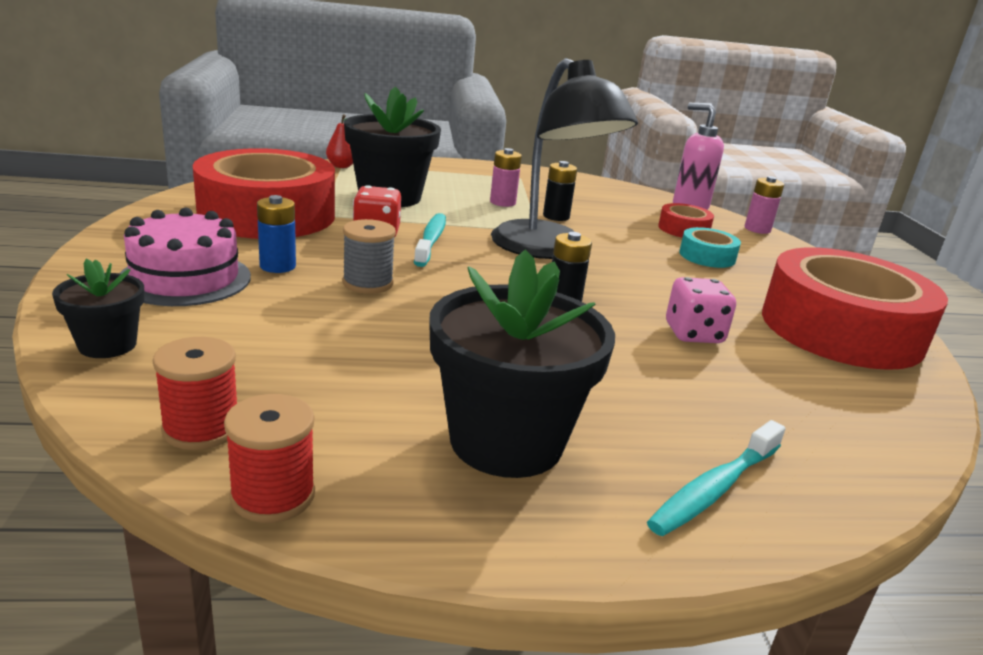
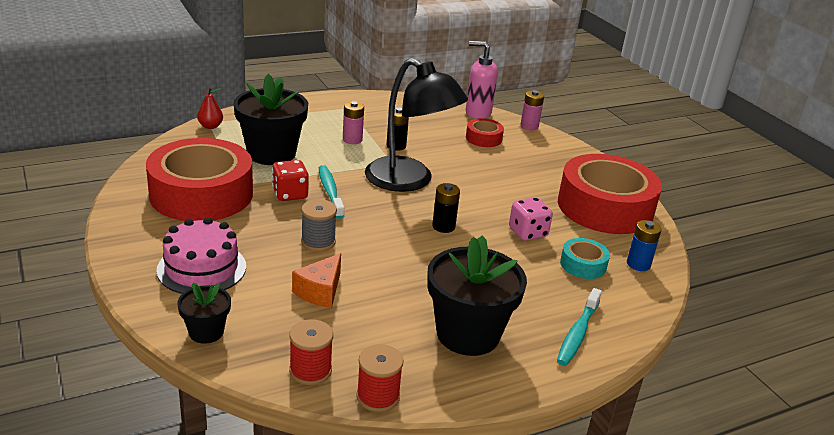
camera: 20 degrees left, 5 degrees up
blue battery [257,195,296,273] -> blue battery moved to [627,220,661,271]
turquoise tape [679,227,741,268] -> turquoise tape moved to [560,238,610,279]
none -> orange cheese [292,253,341,308]

